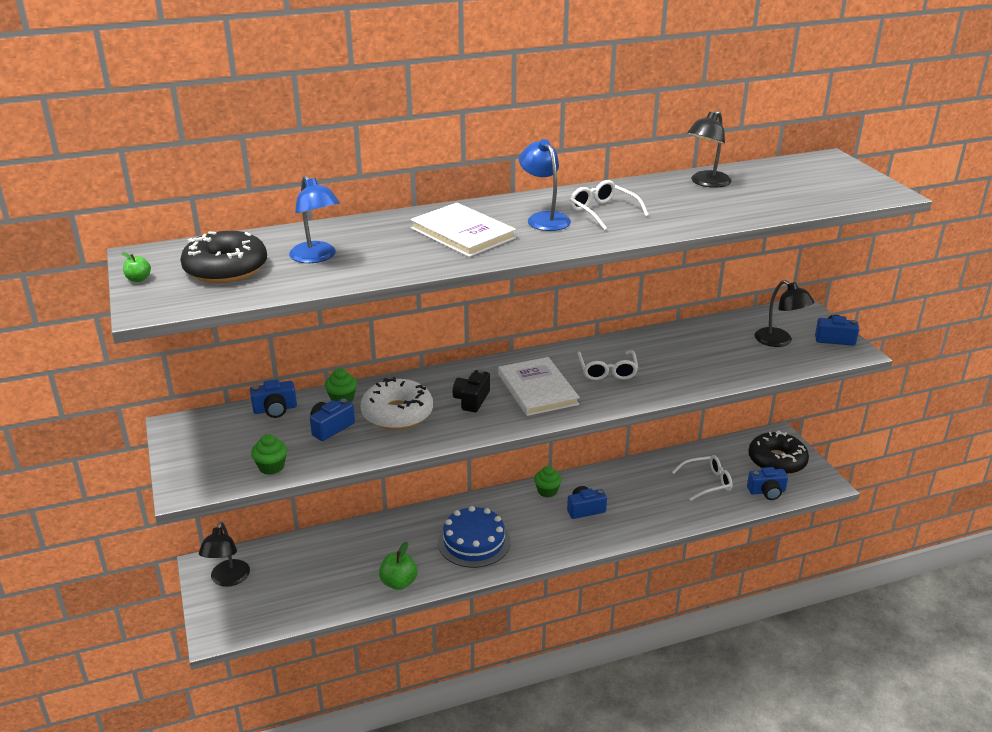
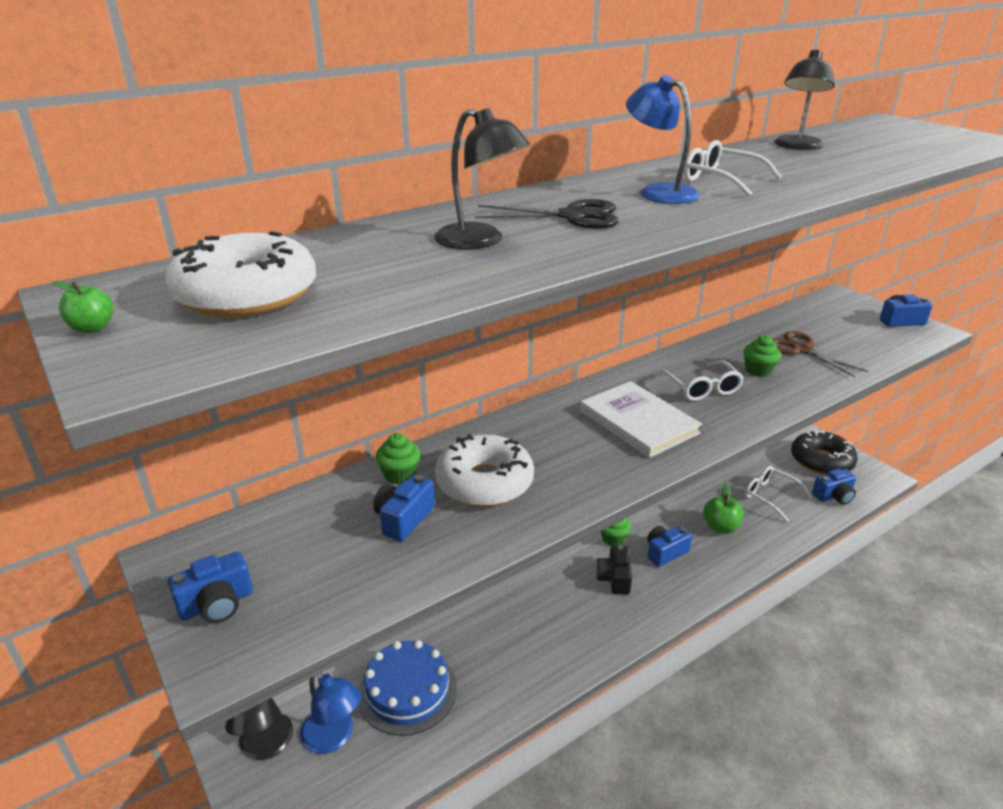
camera: 15 degrees left, 0 degrees up
black donut [180,231,267,283] -> white donut [165,231,316,318]
blue camera [250,379,297,418] -> blue camera moved to [167,551,253,623]
green cupcake [251,434,287,475] -> green cupcake moved to [743,335,781,377]
blue lamp [289,175,340,263] -> blue lamp moved to [300,673,362,754]
green apple [379,542,418,590] -> green apple moved to [703,484,744,534]
white book [410,203,516,257] -> black scissors [475,199,619,229]
blue cake [438,506,510,568] -> blue cake moved to [359,640,457,736]
black camera [453,369,490,412] -> black camera moved to [596,545,632,595]
white glasses [672,455,732,501] -> white glasses turned 105 degrees counterclockwise [745,466,812,522]
black lamp [755,280,814,347] -> black lamp moved to [434,108,530,249]
none -> brown scissors [772,331,868,377]

